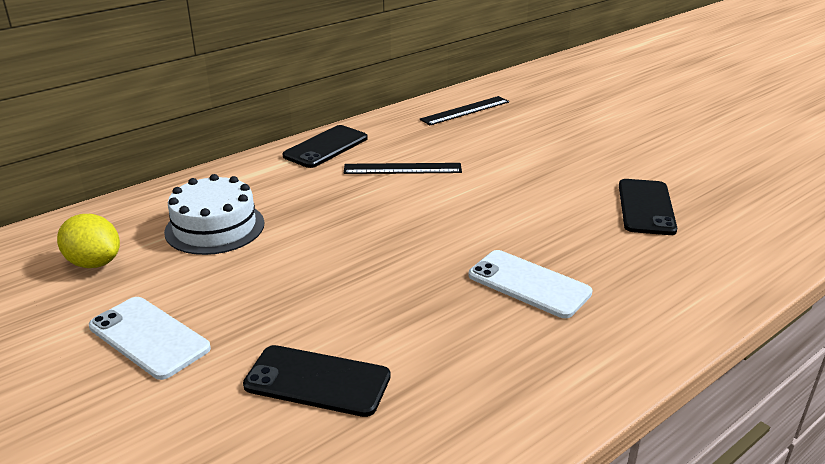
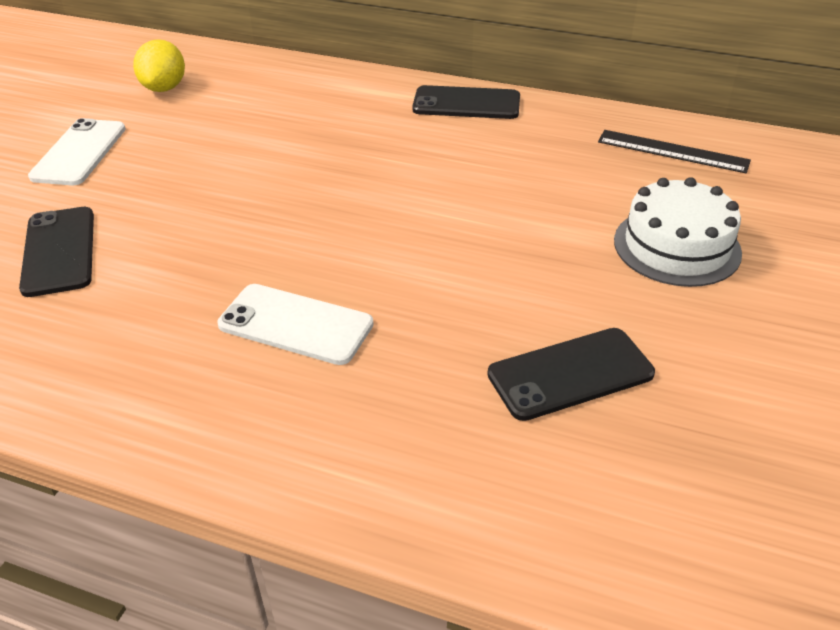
camera: 60 degrees right, 10 degrees up
white cake [164,174,264,255] -> white cake moved to [614,177,742,287]
black ruler [344,163,462,174] -> none
white phone [469,250,592,318] -> white phone turned 75 degrees counterclockwise [217,284,374,365]

